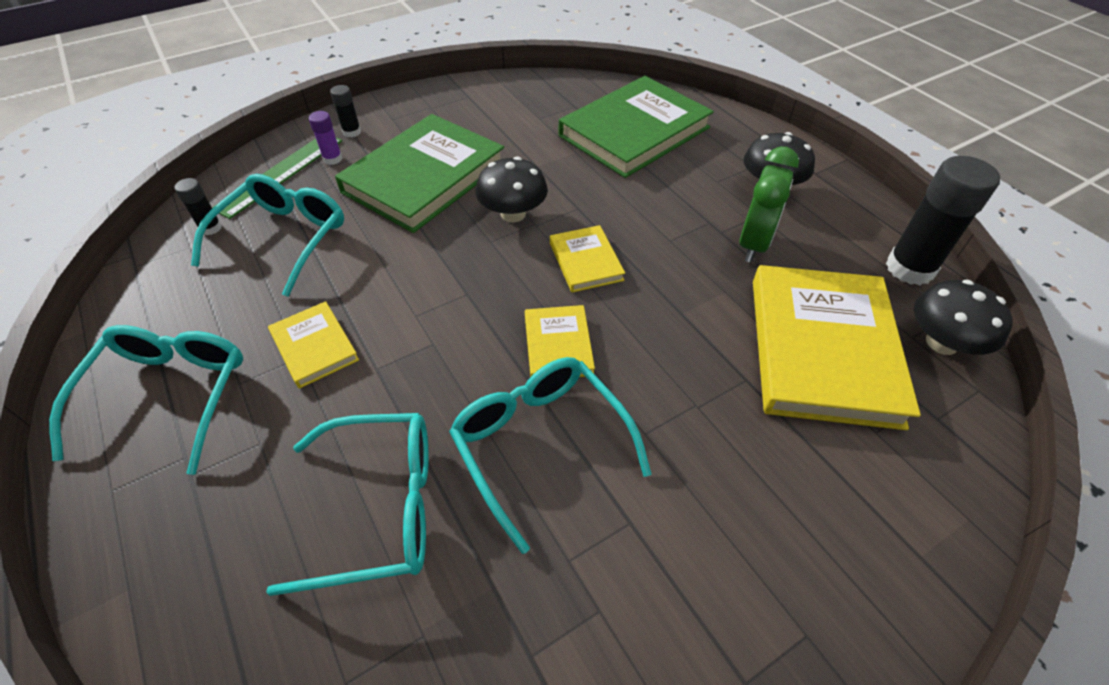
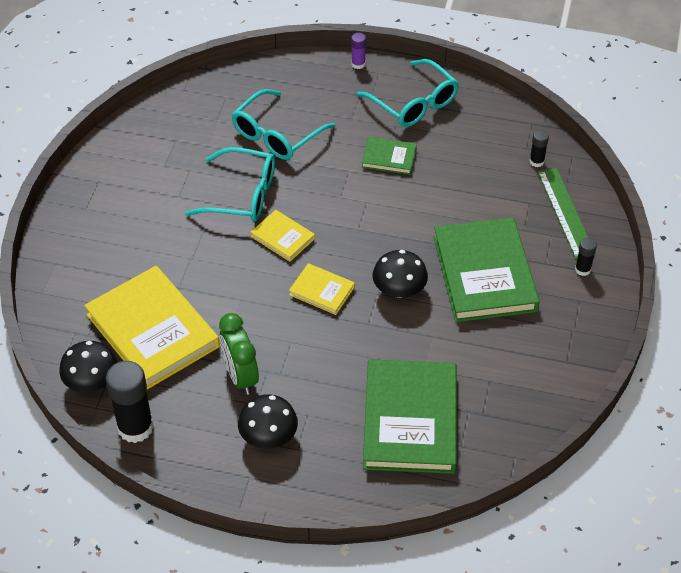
camera: 135 degrees right, 0 degrees up
turquoise glasses [191,174,344,297] -> none
yellow book [268,301,359,389] -> green book [362,137,417,175]
purple glue stick [309,111,342,165] -> purple glue stick moved to [351,33,366,69]

